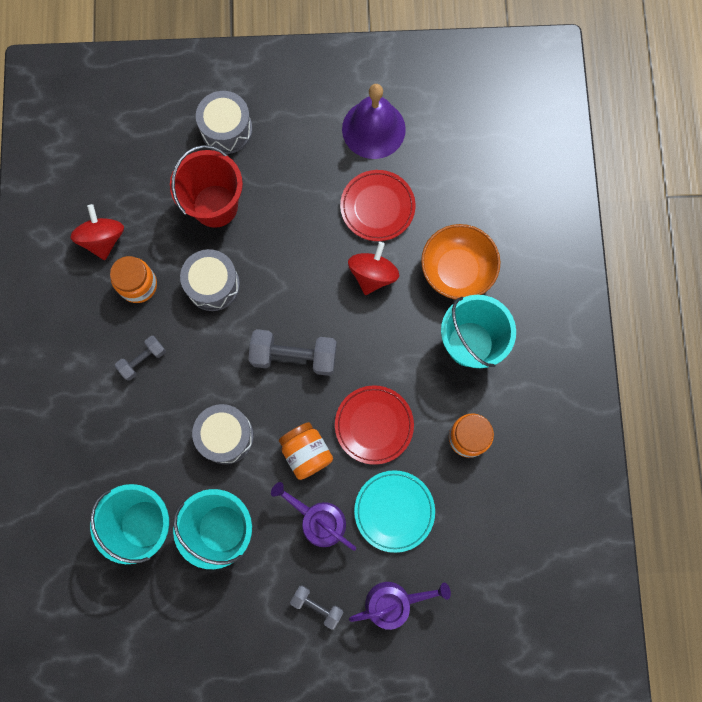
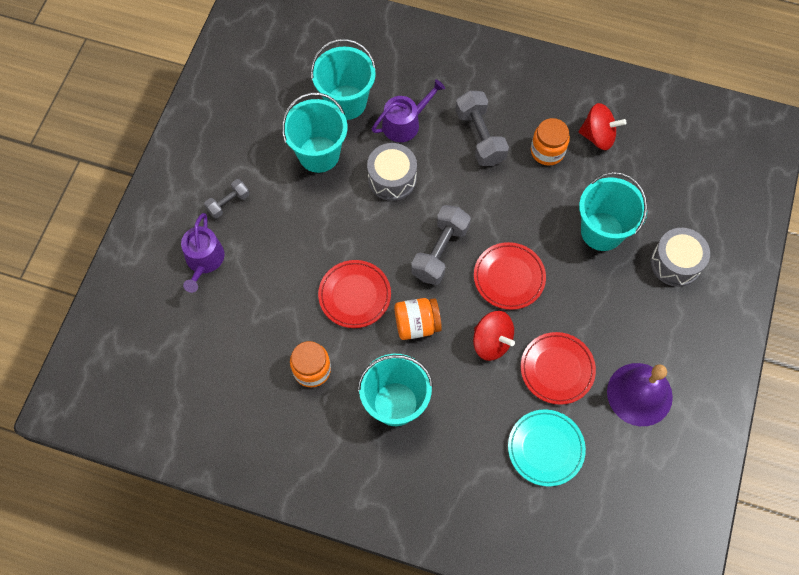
camera: 110 degrees right, 10 degrees down
grey dumbbell [115,336,166,381] -> grey dumbbell [455,91,509,166], size x1.73
red bucket [170,145,243,228] -> turquoise bucket [579,172,647,251]
grey drum [180,249,240,311] -> none
purple watering can [271,482,356,551] -> purple watering can moved to [372,79,445,142]
orange jar [279,422,333,480] -> orange jar moved to [394,298,442,340]
turquoise plate [354,470,435,553] -> turquoise plate moved to [508,410,586,487]
orange bowl [421,224,500,300] -> none
none -> red plate [474,242,546,310]

